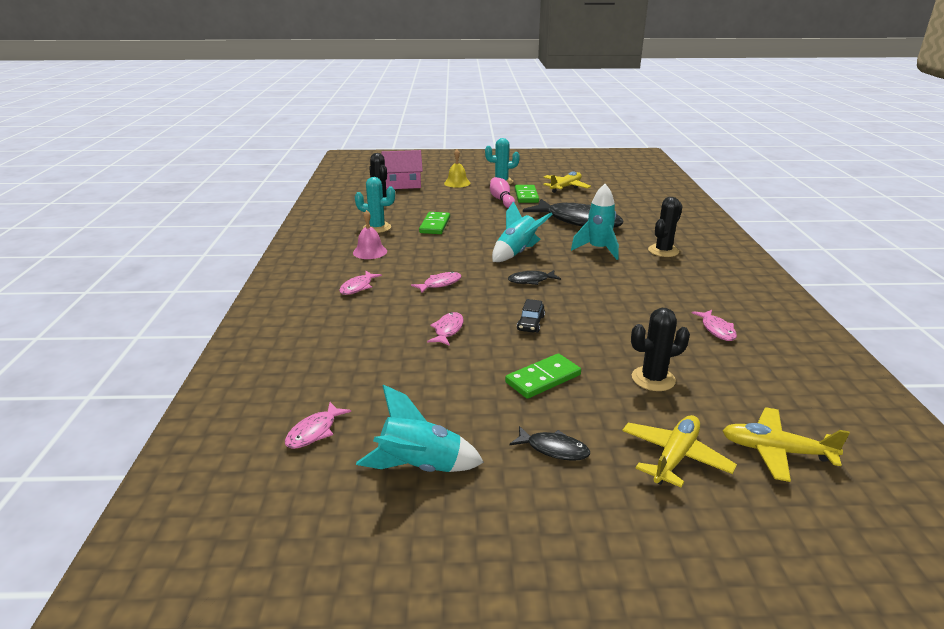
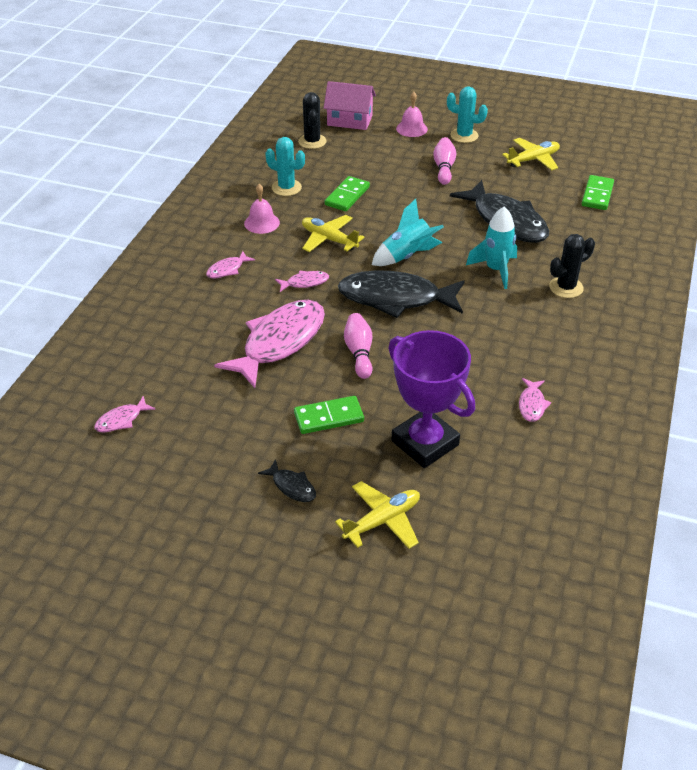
camera: 20 degrees right, 15 degrees up
turquoise rocket [356,384,484,472] -> none
pink fish [427,312,464,346] -> pink fish [214,300,325,388], size x2.32
yellow bell [444,150,471,188] -> pink bell [396,92,428,137]
black fish [508,270,561,285] -> black fish [338,270,465,318], size x2.32
green domino [515,185,539,203] -> green domino moved to [582,175,614,210]
black car [517,299,545,333] -> pink bowling pin [344,313,372,379]
black cactus [631,308,690,391] -> purple trophy [389,330,475,468]
yellow plane [722,407,850,482] -> yellow plane moved to [302,215,364,252]

